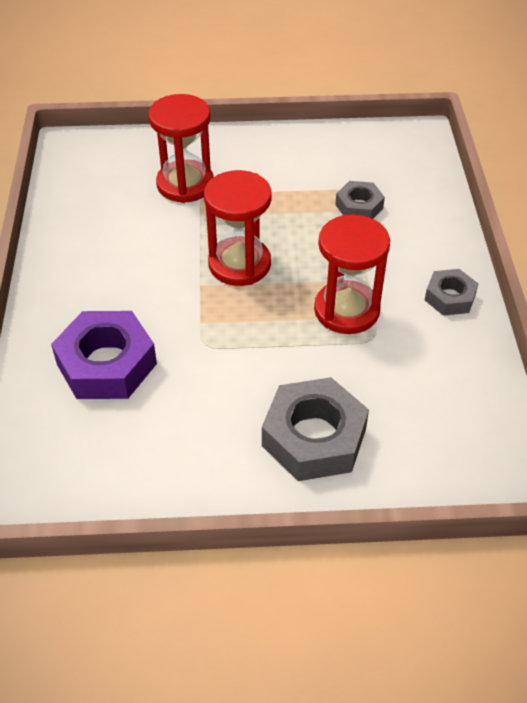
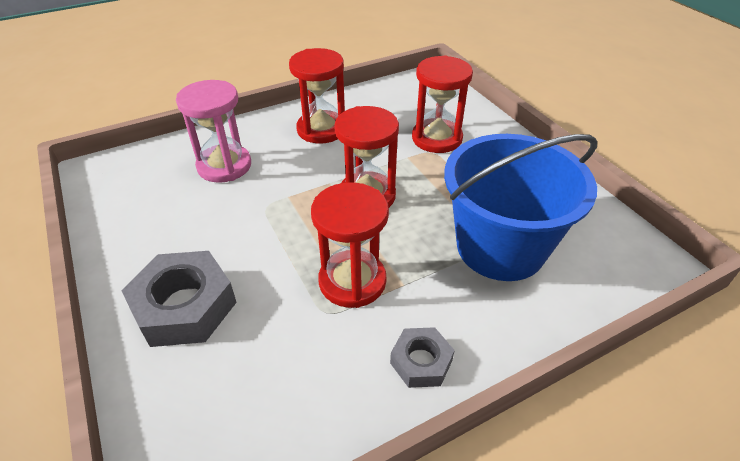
camera: 65 degrees right, 5 degrees down
purple nut [51,311,157,399] -> pink hourglass [176,80,251,183]
grey nut [335,181,385,219] -> blue bucket [444,134,597,281]
none -> red hourglass [289,48,345,144]

